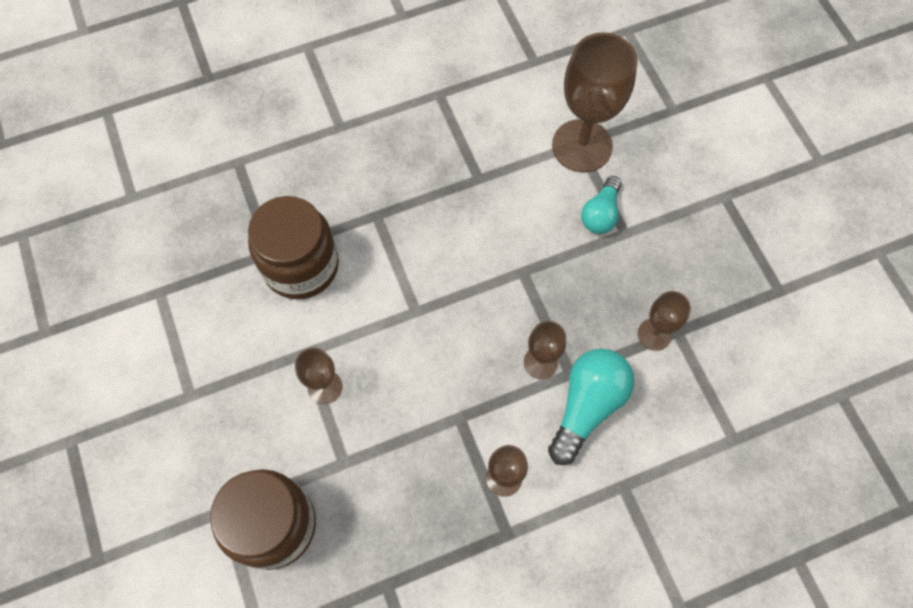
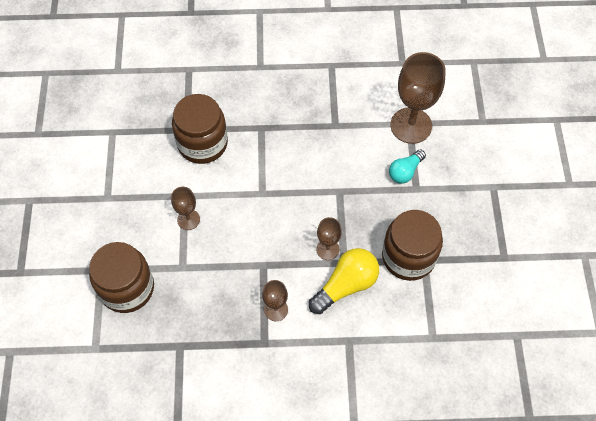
camera: 20 degrees right, 5 degrees down
turquoise light bulb [548,349,634,465] -> yellow light bulb [309,248,379,314]
brown goblet [638,291,691,351] -> brown jar [382,210,443,281]

